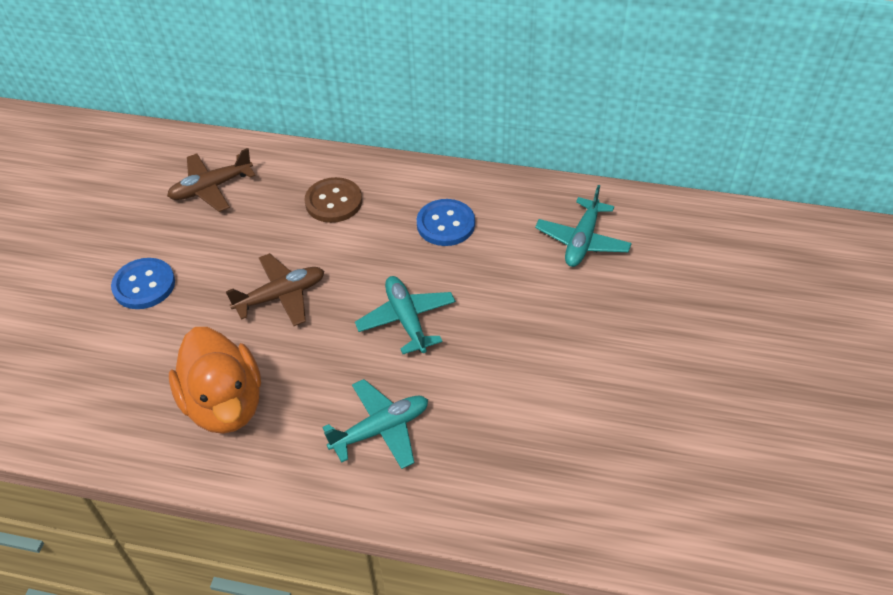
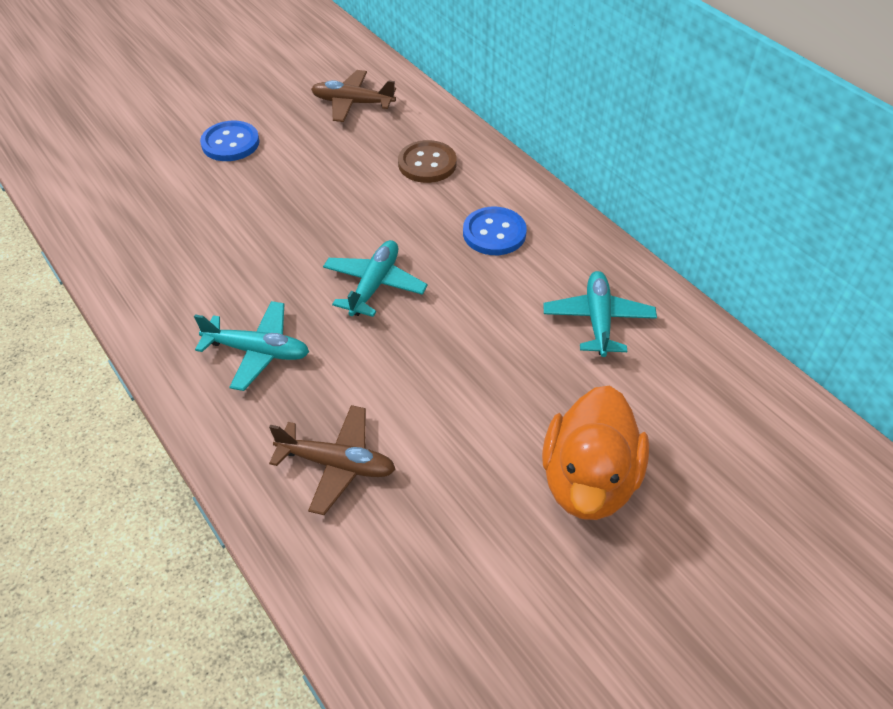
camera: 40 degrees right, 0 degrees up
orange duck [169,327,261,434] -> orange duck moved to [542,386,649,520]
brown plane [226,253,324,326] -> brown plane moved to [269,405,396,515]
turquoise plane [535,185,632,267] -> turquoise plane turned 120 degrees clockwise [543,271,657,357]

